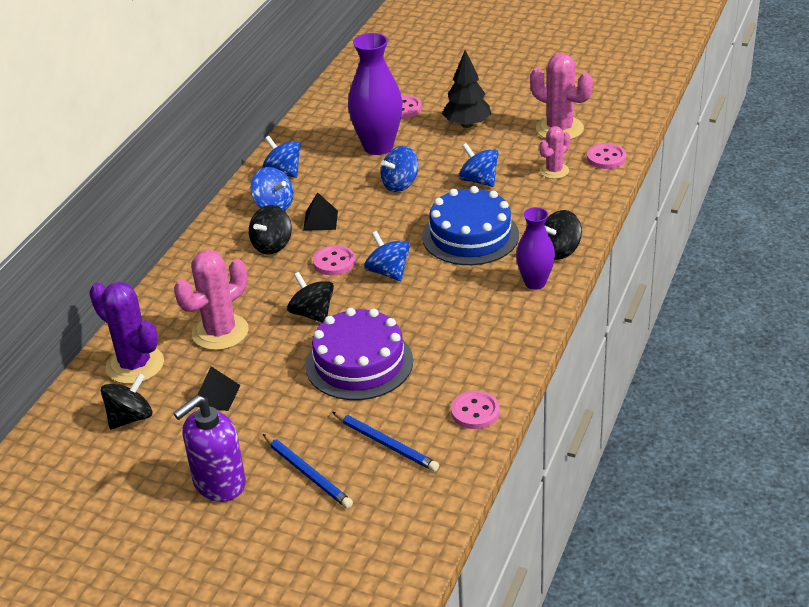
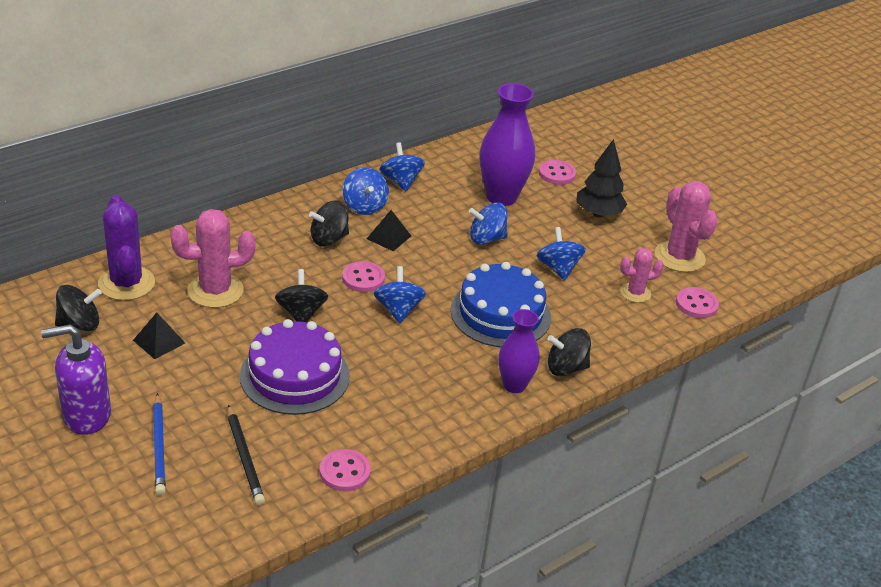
camera: 25 degrees right, 0 degrees up
blue pencil [332,412,439,472] -> black pencil [228,405,265,505]

